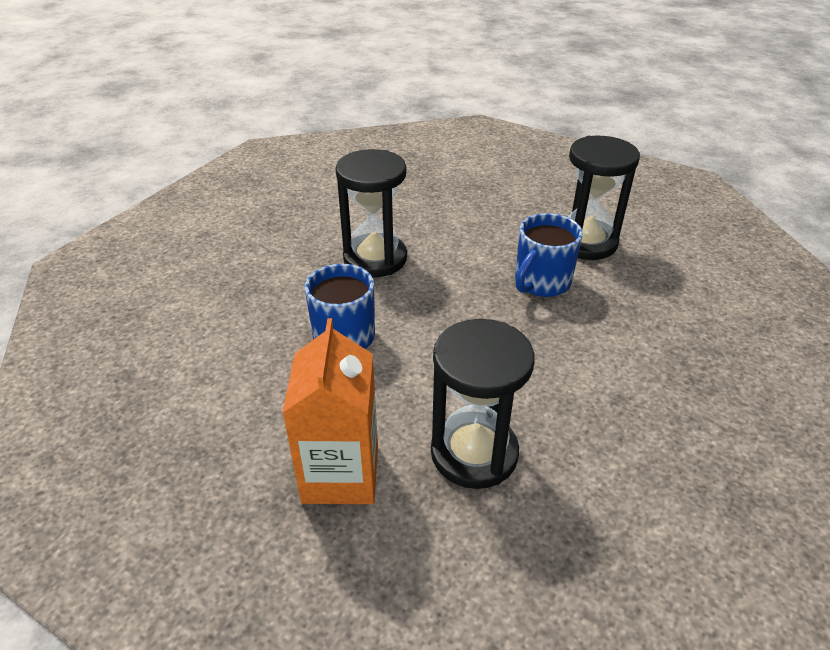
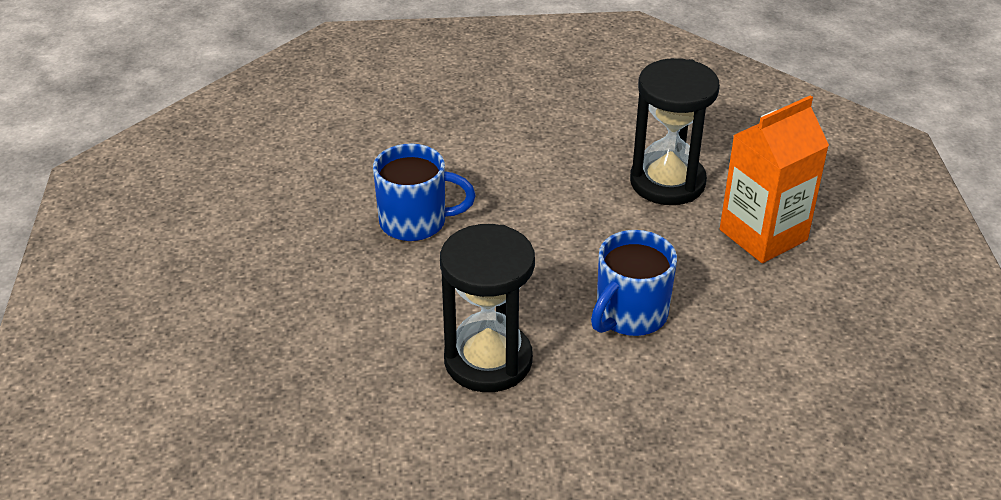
camera: 125 degrees left, 0 degrees up
black hourglass [568,136,640,260] -> none

